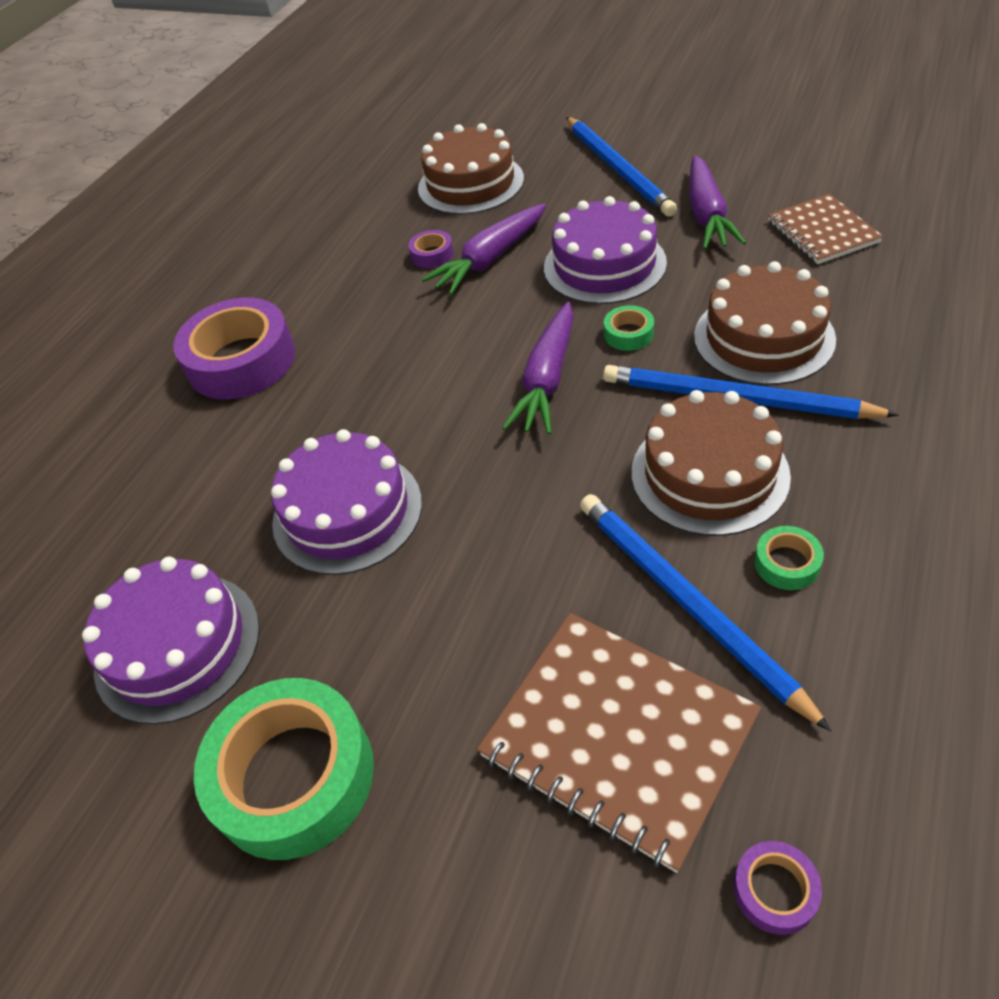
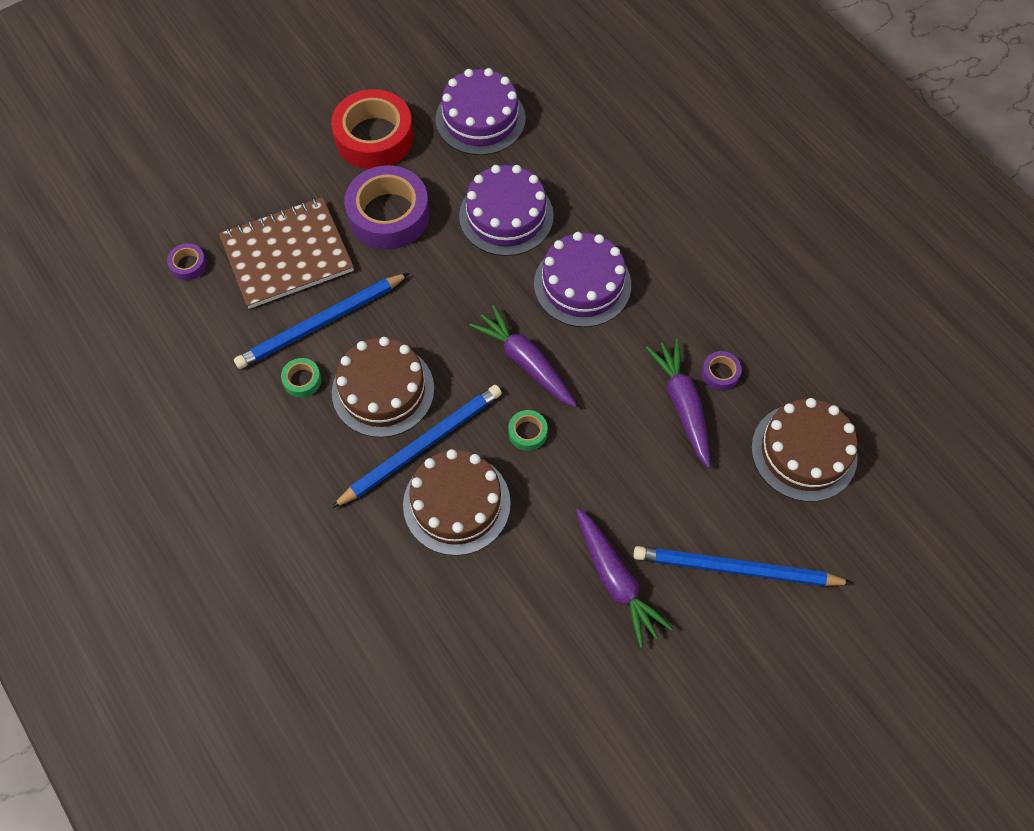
camera: 115 degrees right, 15 degrees up
purple tape [174,298,295,400] -> purple tape moved to [344,165,430,250]
green tape [194,678,374,860] -> red tape [331,89,414,169]
purple cake [544,196,667,304] -> purple cake moved to [534,232,631,327]
blue pencil [580,494,831,732] -> blue pencil turned 150 degrees clockwise [234,273,409,369]
purple carrot [689,155,746,249] -> purple carrot turned 150 degrees counterclockwise [576,508,673,648]
brown notebook [768,194,883,264] -> none

